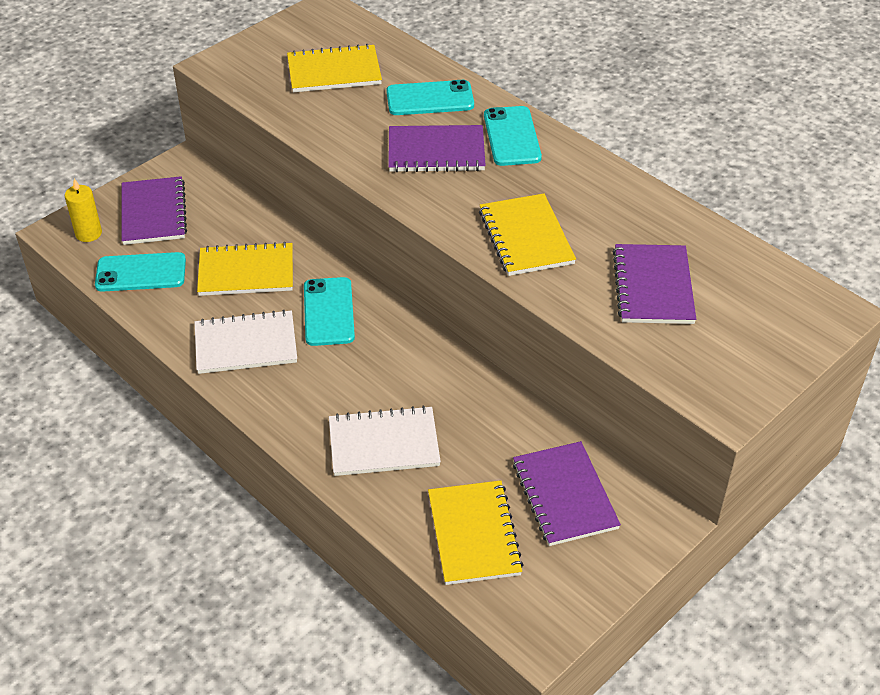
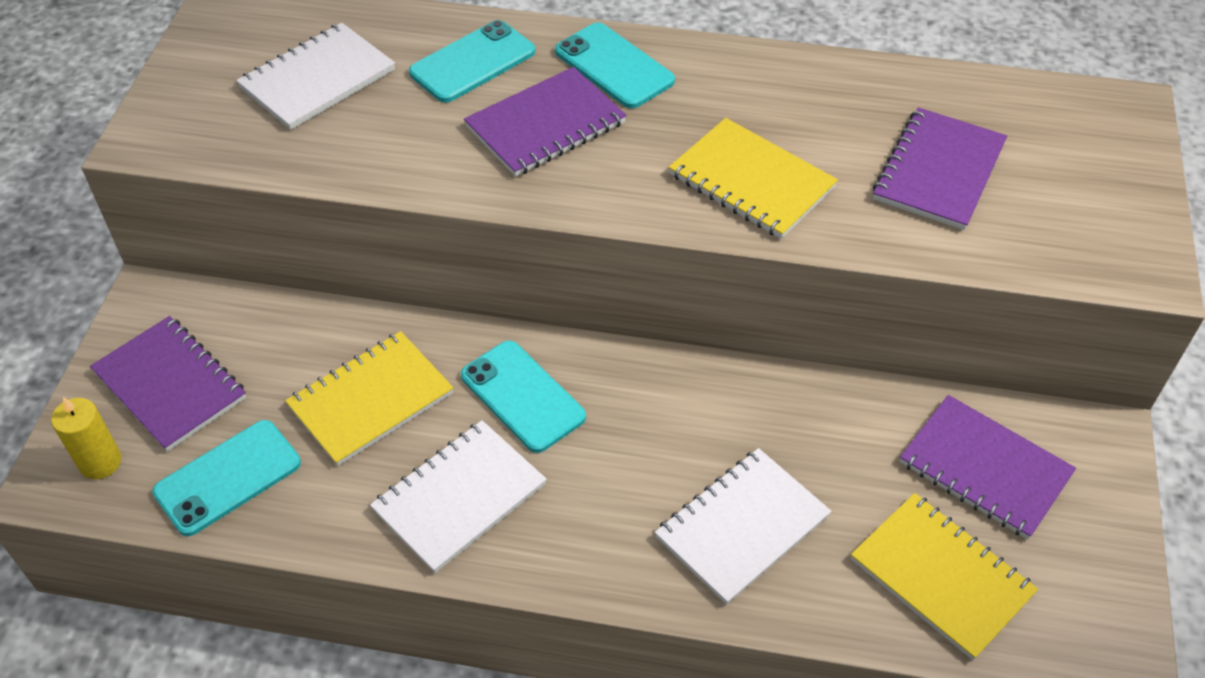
camera: 35 degrees left, 5 degrees up
yellow notebook [287,44,382,92] -> white notebook [236,23,395,130]
purple notebook [613,244,696,324] -> purple notebook turned 60 degrees clockwise [873,107,1007,230]

